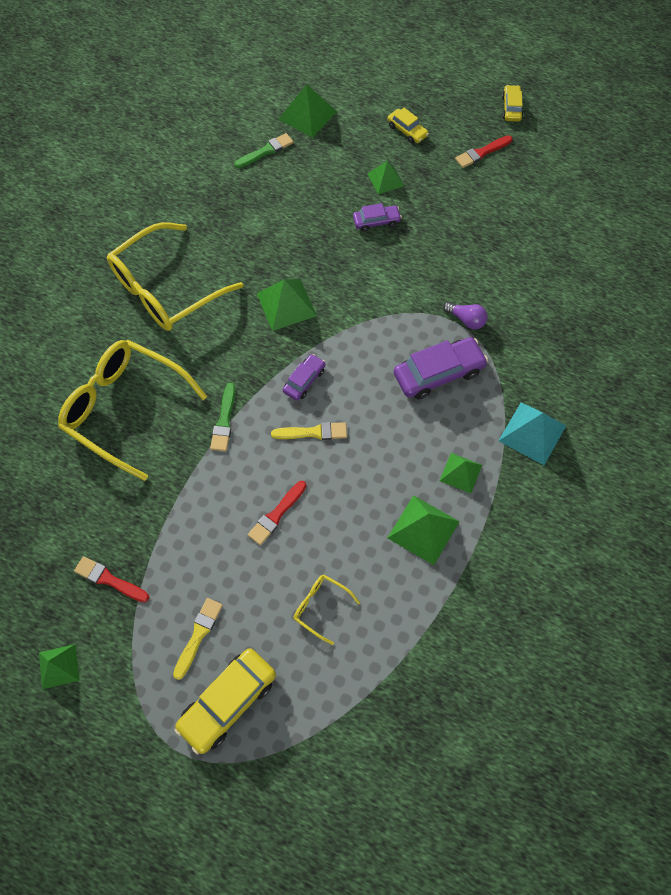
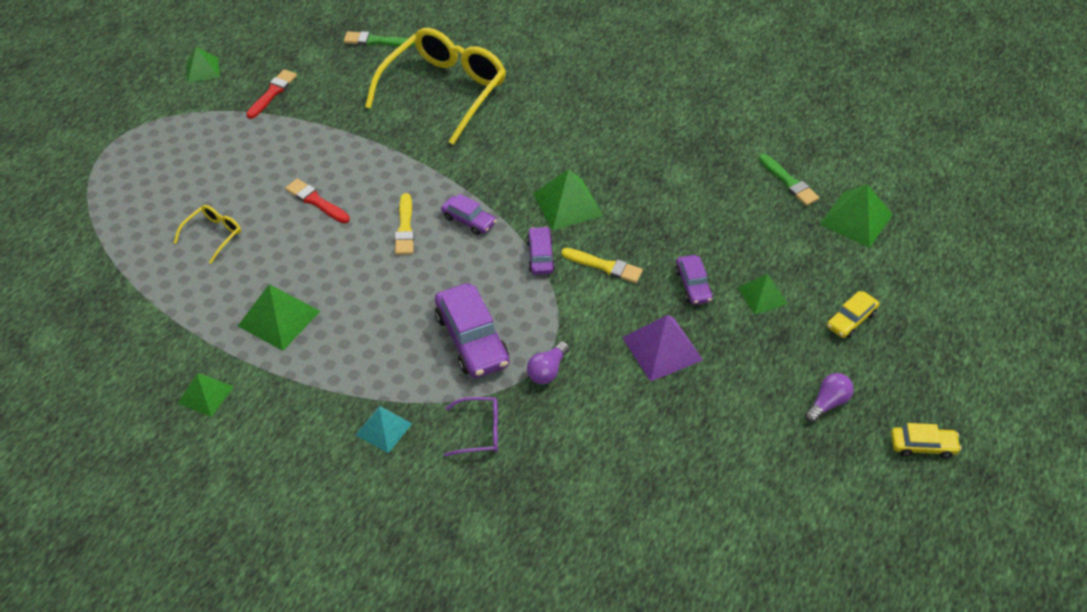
camera: 90 degrees right, 15 degrees down
yellow glasses [107,222,243,331] -> none
yellow brush [173,598,223,680] -> yellow brush moved to [561,248,643,283]
yellow car [175,648,276,754] -> none
green brush [210,383,235,452] -> green brush moved to [344,31,415,47]
green pyramid [439,453,482,494] -> green pyramid moved to [178,373,234,417]
red brush [455,135,513,168] -> purple light bulb [805,373,854,423]
turquoise pyramid [498,402,566,465] -> turquoise pyramid [356,406,412,453], size x0.65
none -> purple glasses [444,397,498,457]
none -> purple car [527,227,555,275]
none -> purple pyramid [622,315,703,381]

